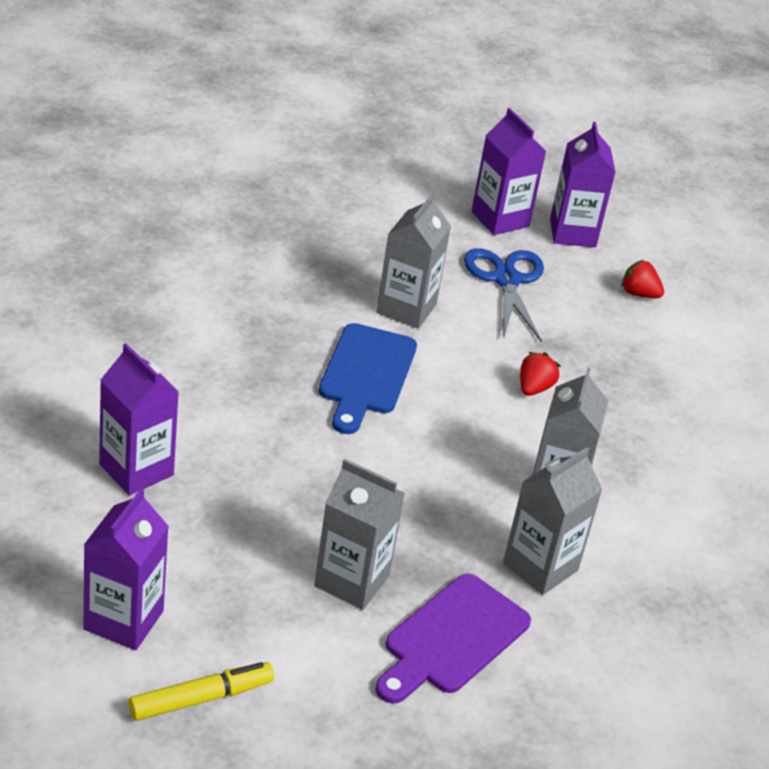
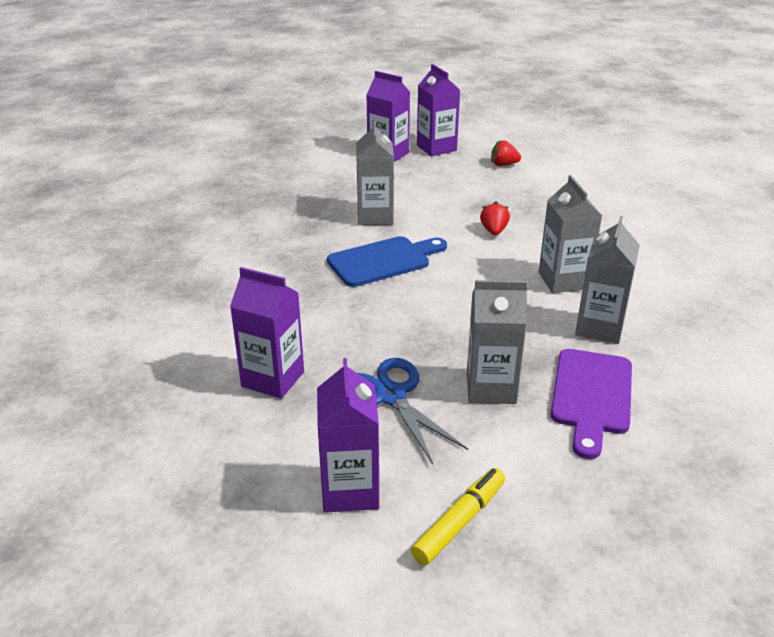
camera: 20 degrees left, 5 degrees down
blue cutting board [319,323,417,434] -> blue cutting board turned 105 degrees counterclockwise [327,236,447,287]
blue scissors [464,248,544,343] -> blue scissors moved to [358,358,468,464]

